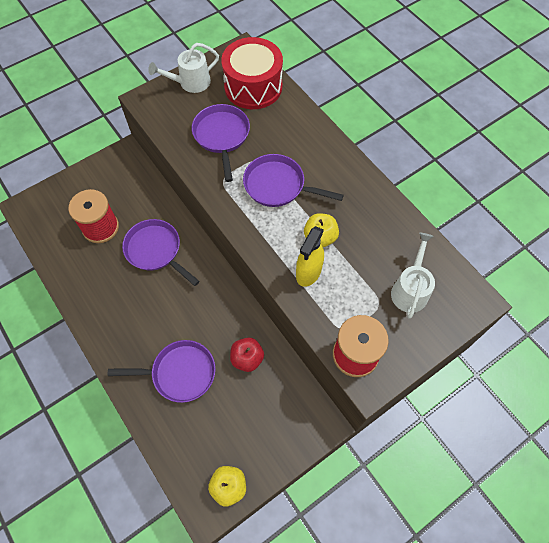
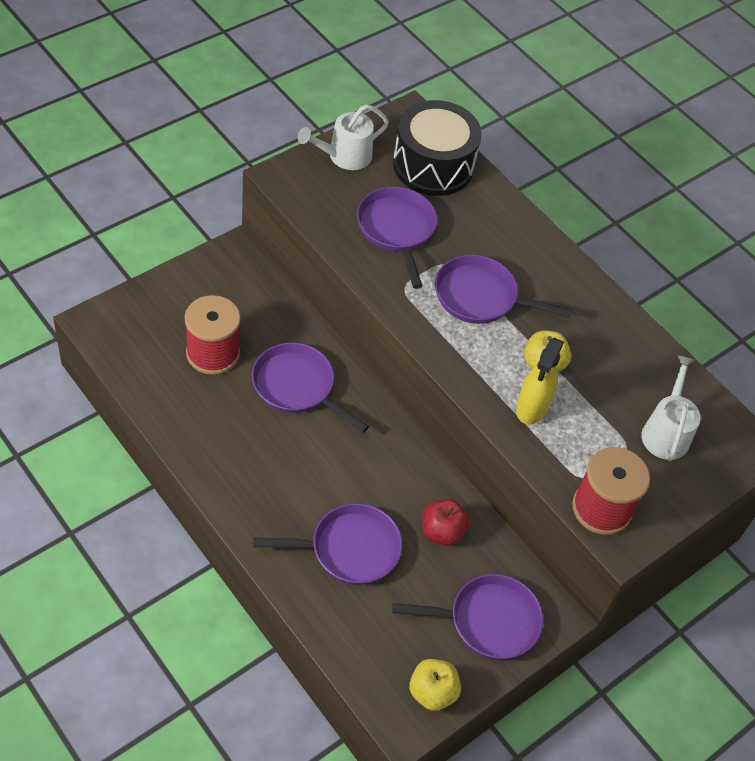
camera: 10 degrees left, 10 degrees down
red drum [221,37,283,109] -> black drum [393,100,482,196]
none -> purple pan [392,574,543,660]

